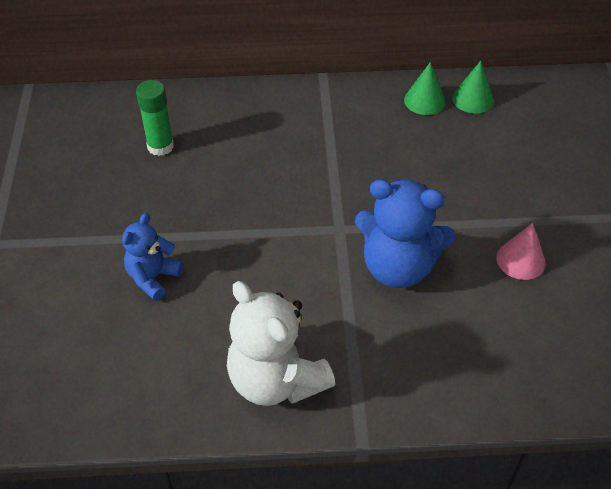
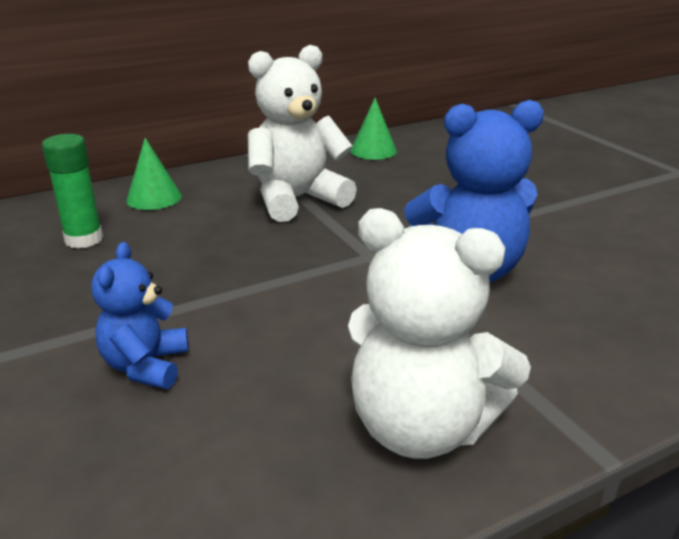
camera: 25 degrees left, 20 degrees down
green cone [452,61,494,113] -> green cone moved to [126,138,182,210]
pink cone [496,223,546,280] -> none
none -> white teddy bear [247,45,357,222]

